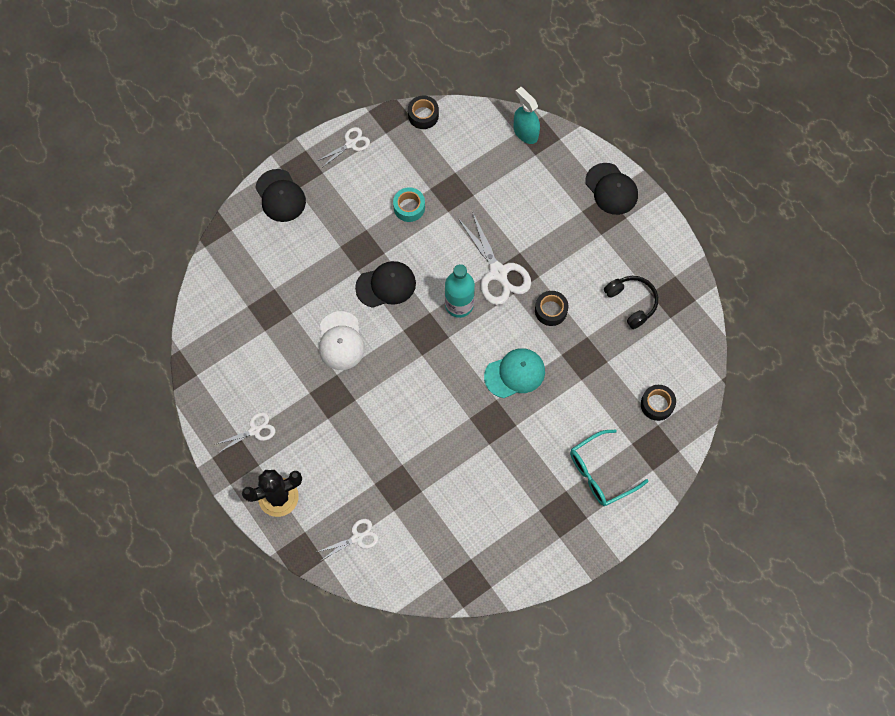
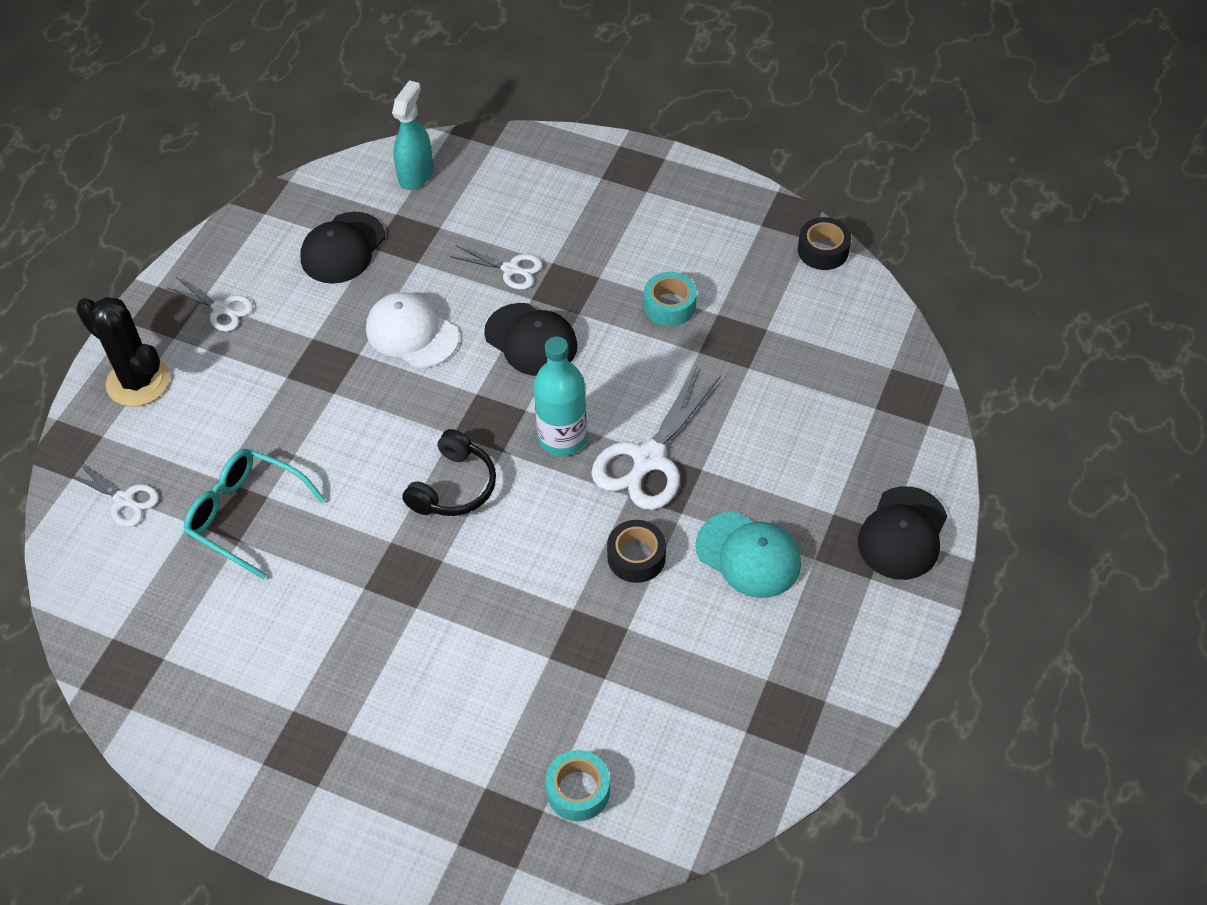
camera: 60 degrees right, 15 degrees down
black cap [255,169,306,222] -> black cap moved to [300,212,385,284]
white scissors [317,127,370,167] -> white scissors moved to [450,246,542,290]
white cap [319,311,365,370] -> white cap turned 75 degrees clockwise [366,292,459,368]
turquoise cap [484,348,545,398] -> turquoise cap moved to [696,512,801,598]
turquoise spray bottle [514,87,540,144] -> turquoise spray bottle moved to [392,80,433,190]
turquoise glasses [570,430,649,506] -> turquoise glasses moved to [184,449,325,579]
black headphones [604,276,658,329] -> black headphones moved to [402,429,496,516]
black tape [641,385,676,421] -> turquoise tape [545,750,610,821]

